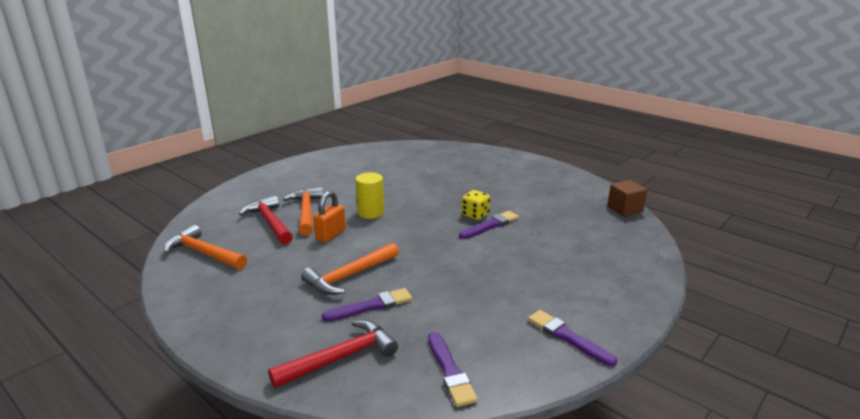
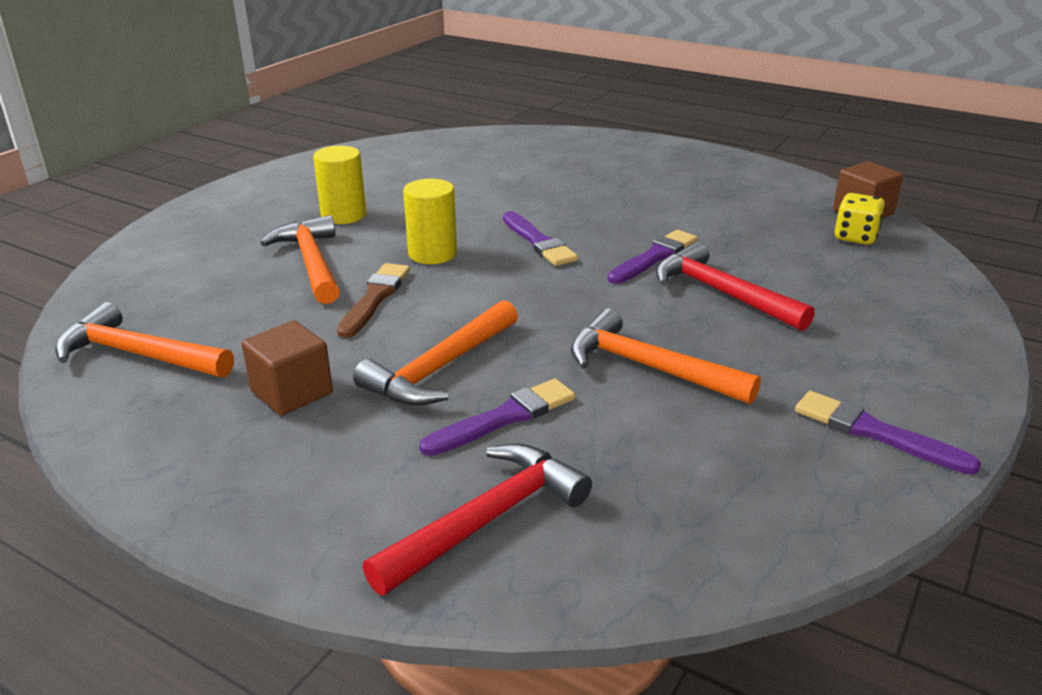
camera: 10 degrees left, 5 degrees up
red hammer [239,195,293,244] -> red hammer moved to [656,242,815,331]
orange padlock [313,191,346,242] -> brown brush [337,263,410,338]
purple brush [428,332,478,407] -> purple brush moved to [503,211,578,266]
yellow dice [462,190,490,220] -> yellow dice moved to [834,193,885,245]
none -> brown cube [242,320,333,415]
none -> yellow cylinder [313,146,366,224]
none -> orange hammer [570,308,761,404]

